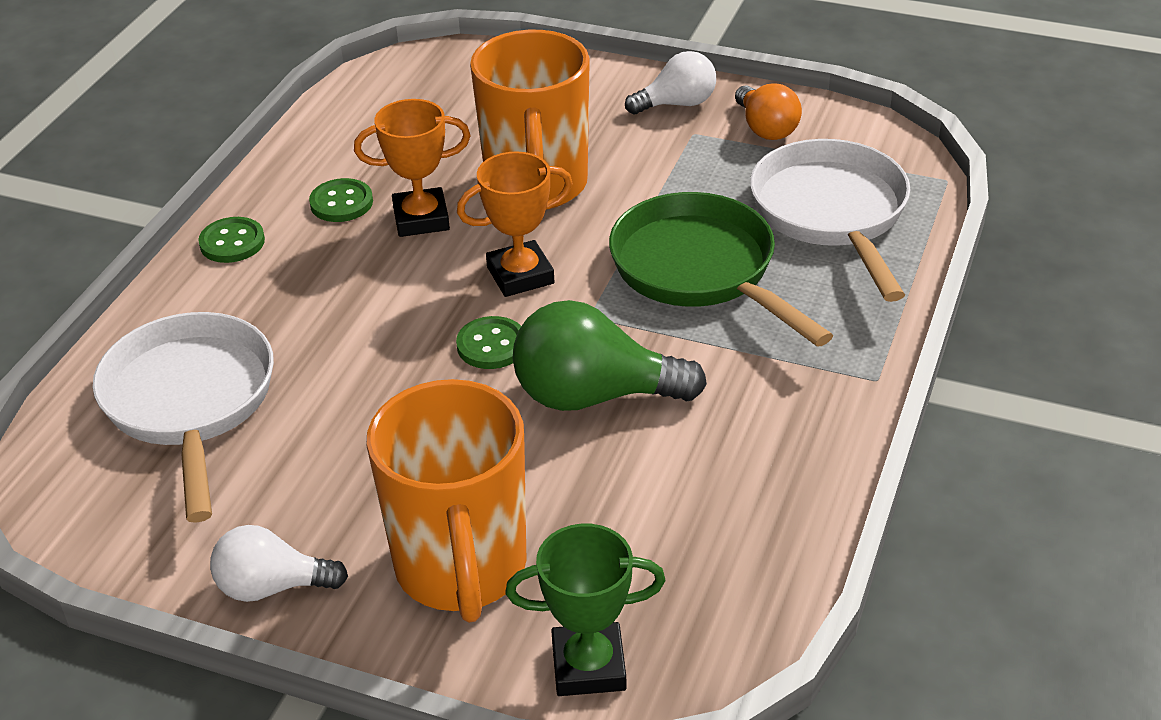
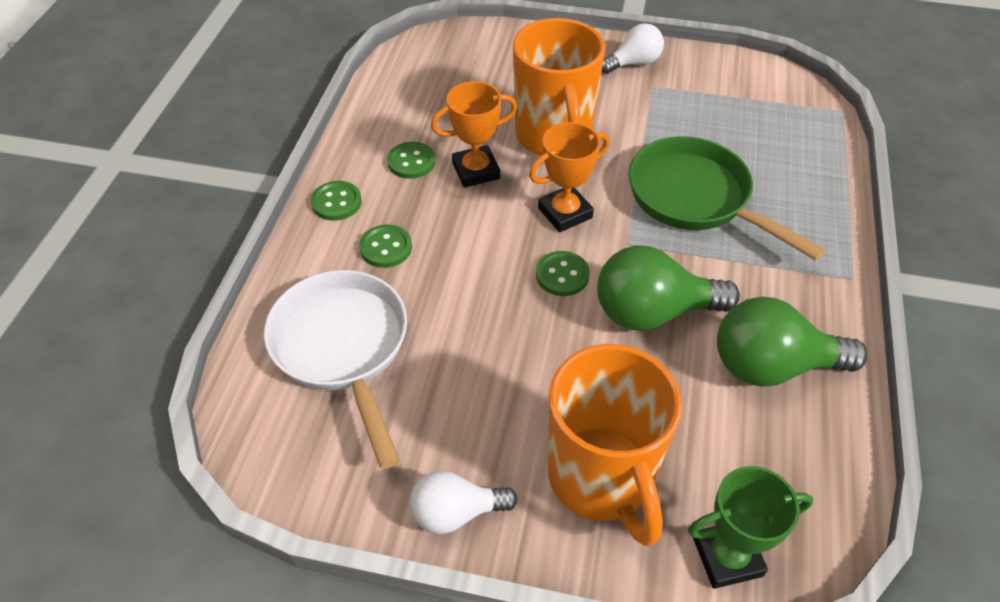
camera: 10 degrees left, 10 degrees up
orange light bulb [735,83,802,140] -> none
white pan [750,139,910,302] -> none
none -> green button [359,225,412,268]
none -> green light bulb [717,296,867,387]

